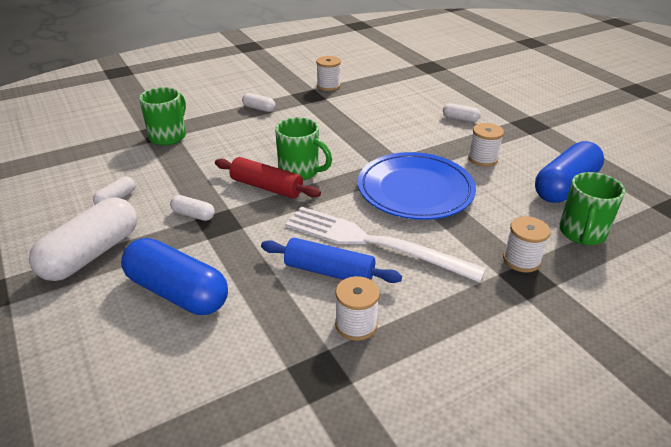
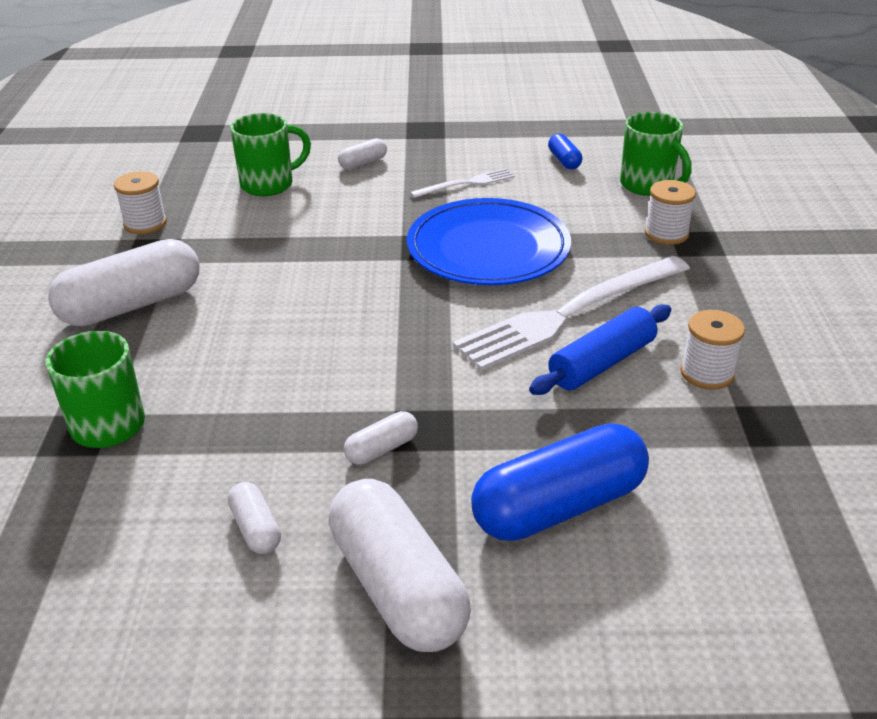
camera: 60 degrees left, 0 degrees up
red rolling pin [215,157,321,199] -> none
white capsule [242,93,275,112] -> white capsule [48,239,200,326], size x2.18
green mug [275,117,332,180] -> green mug moved to [230,113,311,196]
white spool [468,123,504,167] -> white fork [410,168,515,198]
blue capsule [535,141,604,203] -> blue capsule [548,134,582,169], size x0.46

